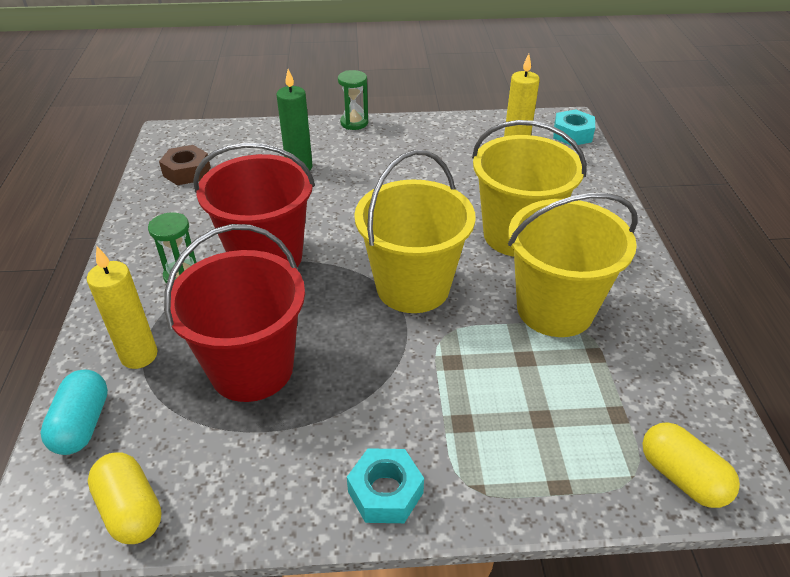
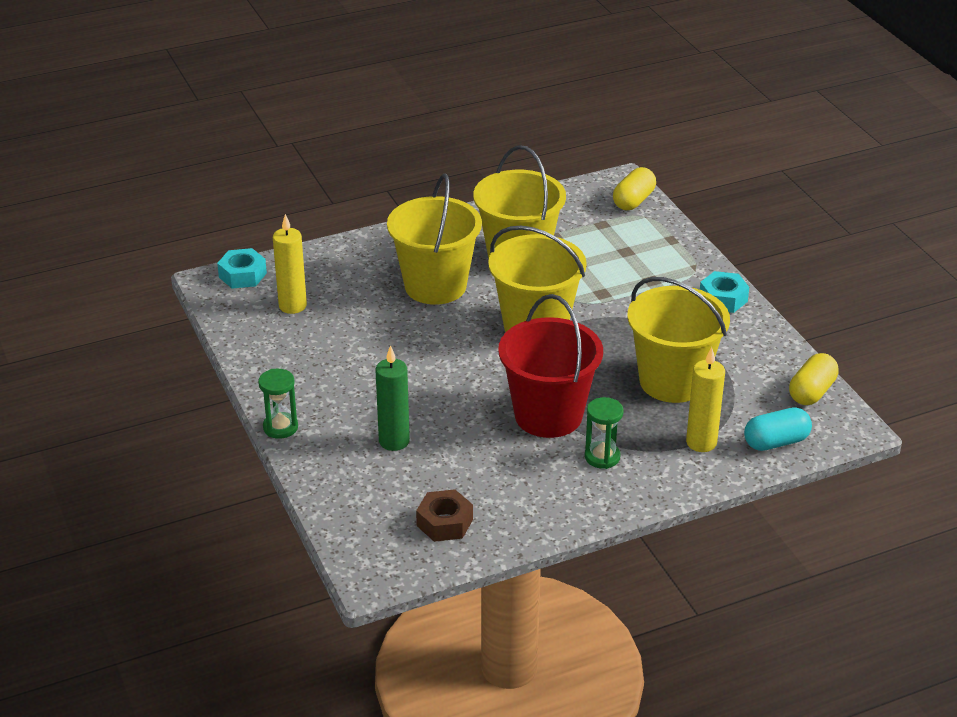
camera: 110 degrees left, 5 degrees down
red bucket [164,224,305,402] -> yellow bucket [627,277,730,403]

